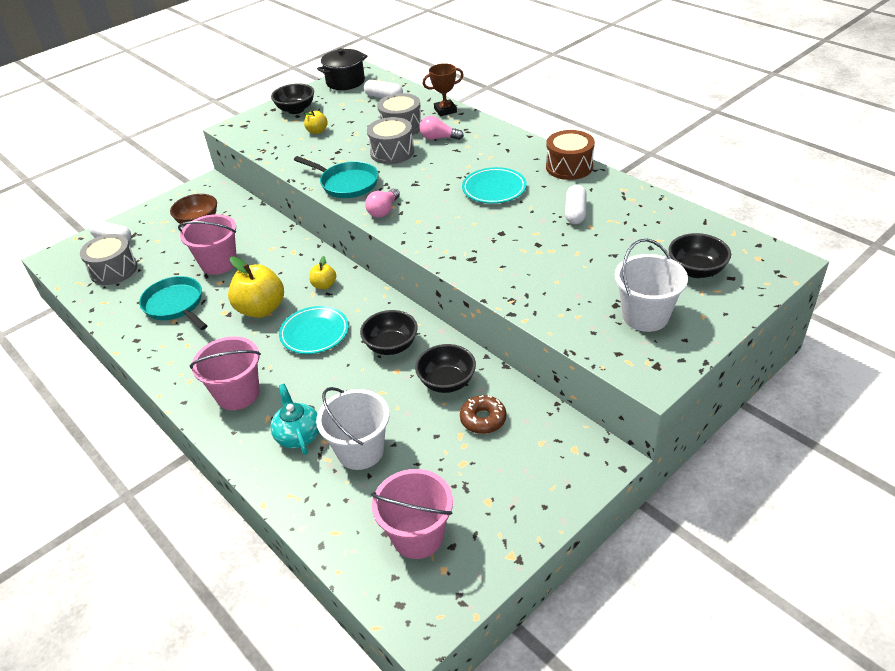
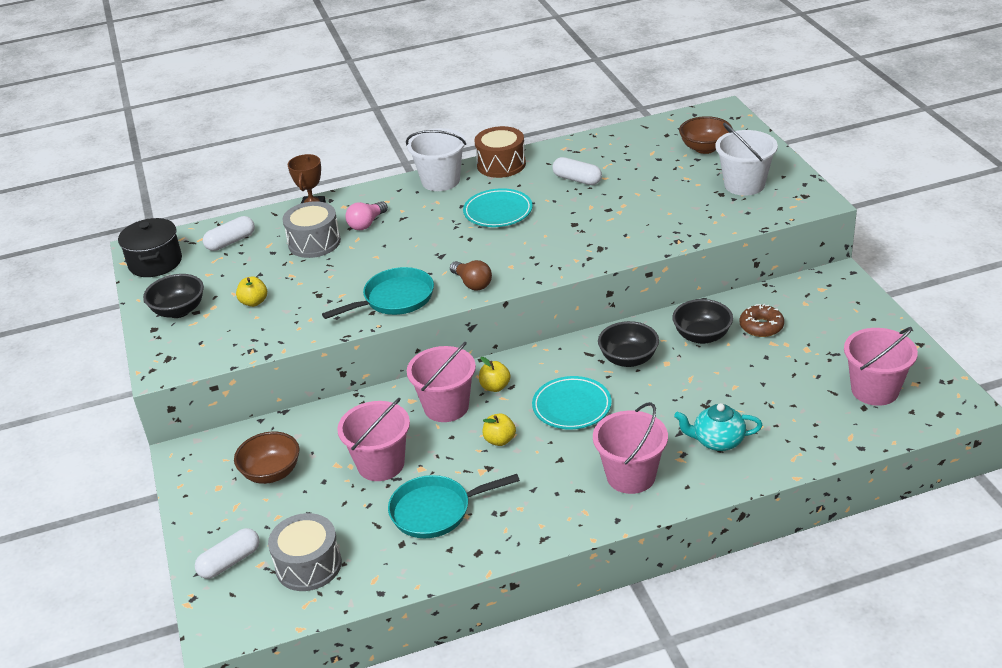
camera: 65 degrees left, 5 degrees down
yellow apple [228,257,284,318] -> yellow apple [483,413,516,446], size x0.51
white bucket [316,387,390,470] -> white bucket moved to [406,128,466,191]
pink light bulb [365,188,400,218] -> brown light bulb [450,260,492,291]
grey drum [367,117,414,164] -> none
black bowl [668,233,731,278] -> brown bowl [679,116,733,154]
none -> pink bucket [407,342,476,422]

